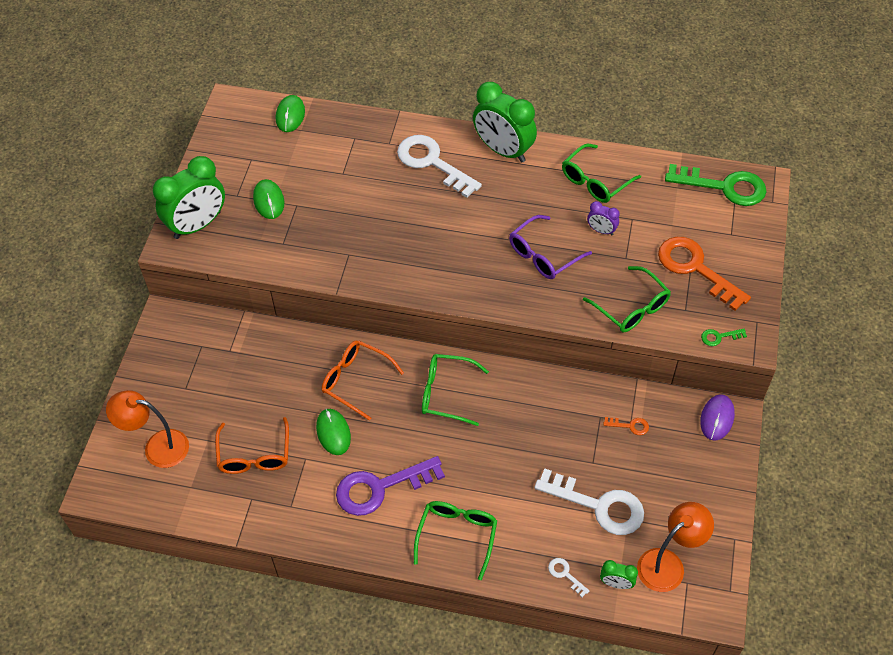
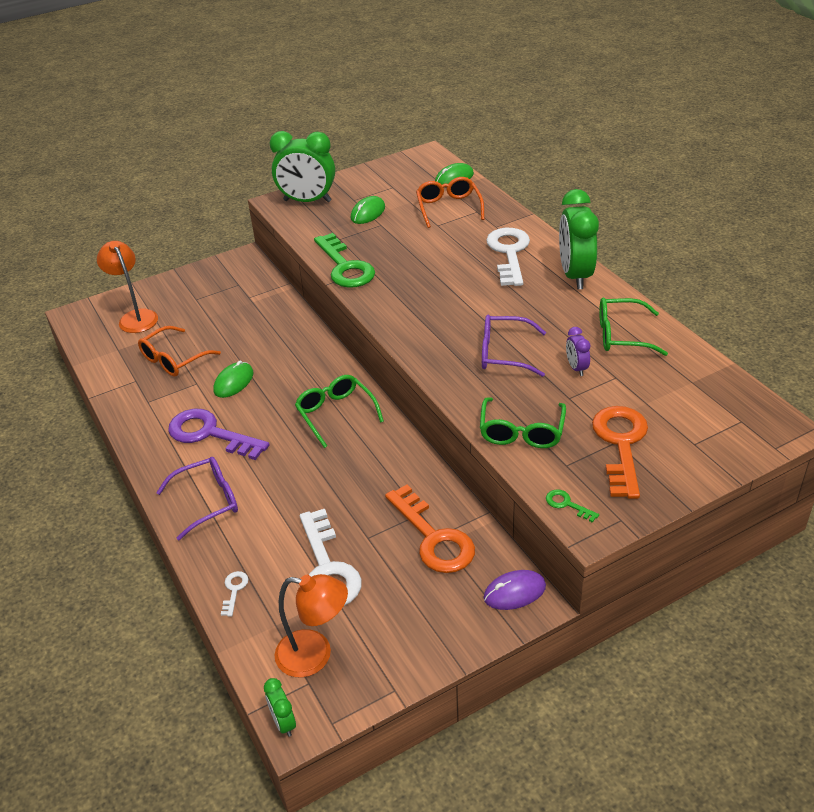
camera: 50 degrees right, 15 degrees down
orange glasses [322,340,404,421] -> orange glasses moved to [416,177,484,228]
green glasses [414,501,497,580] -> purple glasses [156,457,238,541]
green clock [600,560,638,589] -> green clock moved to [264,678,296,737]
orange key [603,417,649,435] -> orange key [385,485,475,573], size x2.38
green key [665,164,766,206] -> green key moved to [314,233,375,288]

